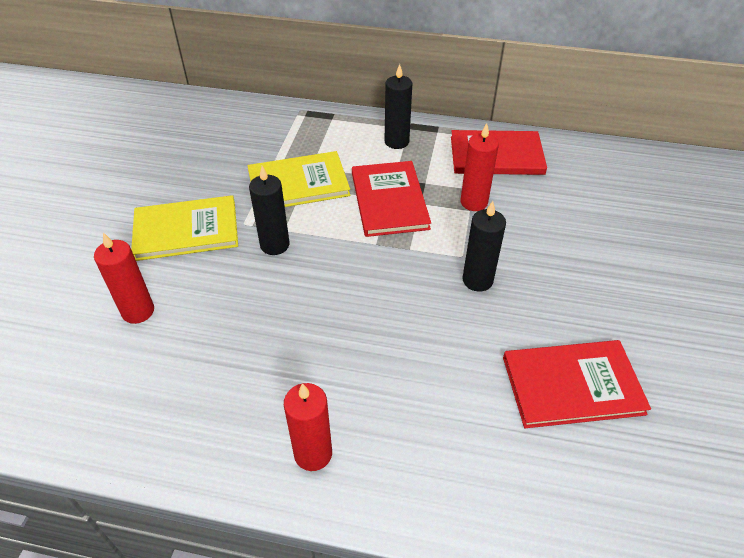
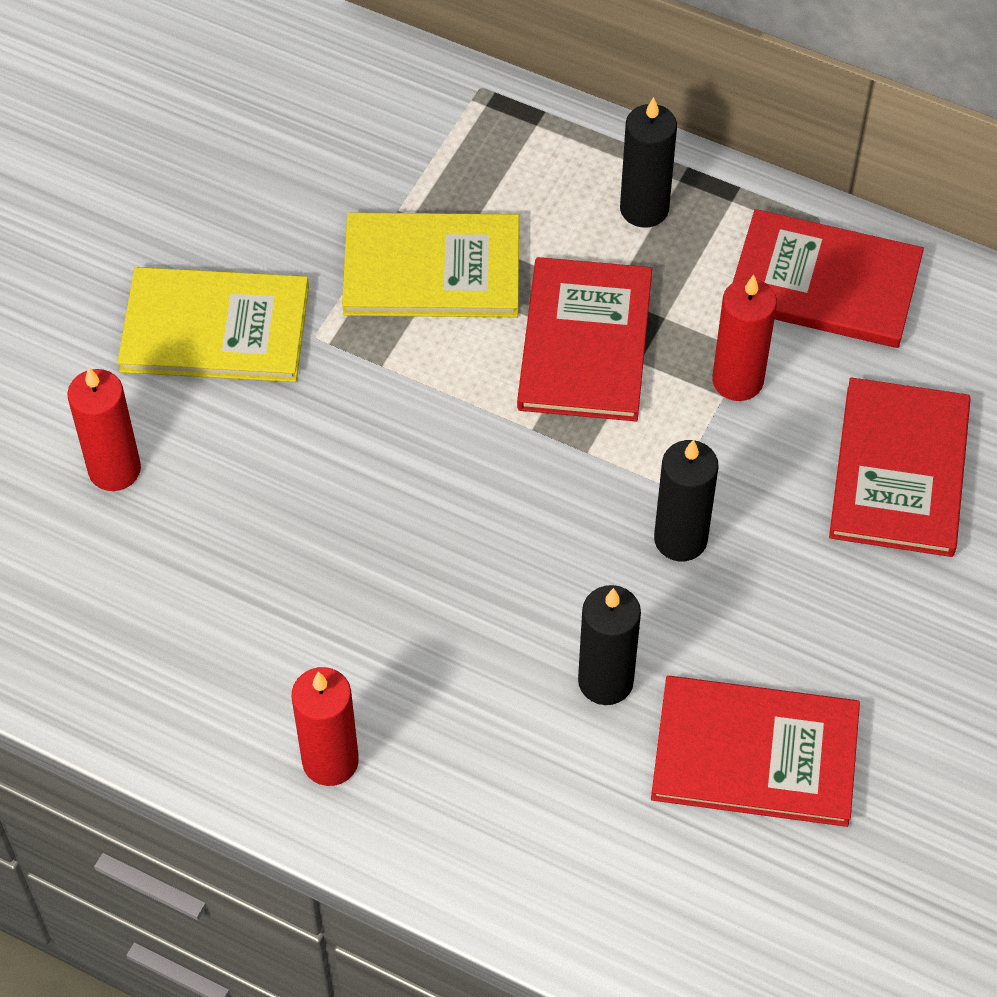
camera: 15 degrees right, 10 degrees up
black candle [249,166,289,255] -> black candle moved to [578,585,641,705]
none -> red book [829,377,971,557]

